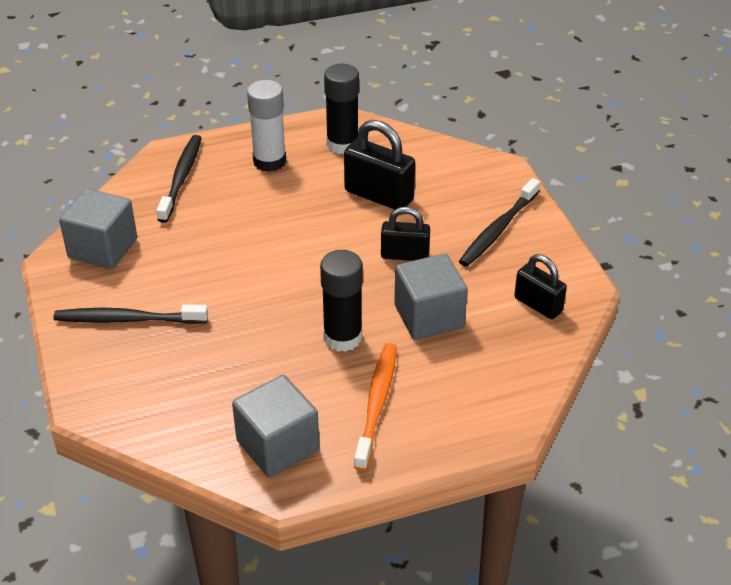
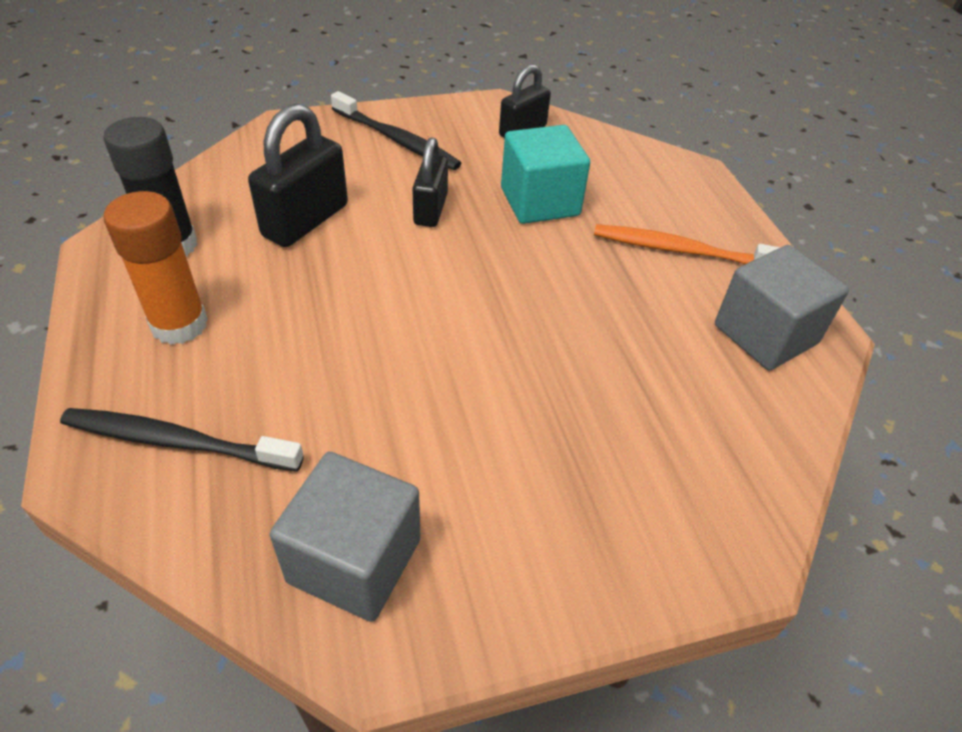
camera: 90 degrees left, 5 degrees up
black toothbrush [53,304,208,324] -> none
white glue stick [247,80,286,172] -> orange glue stick [104,191,208,345]
black glue stick [320,250,363,352] -> none
grey cube [394,254,468,340] -> turquoise cube [501,125,590,224]

